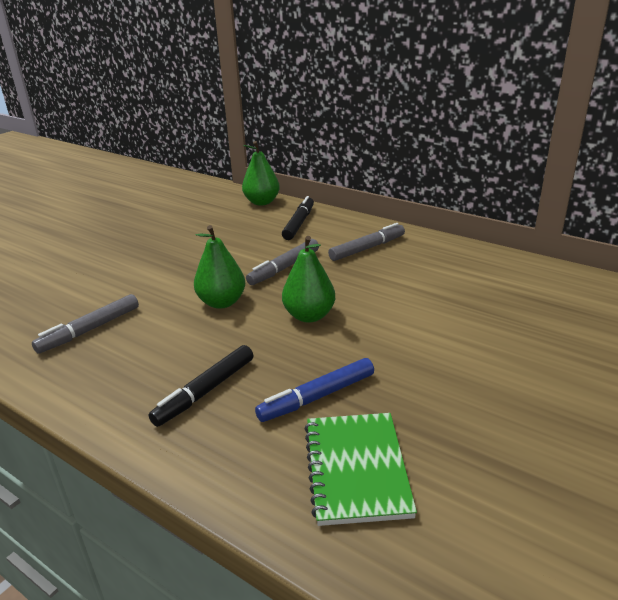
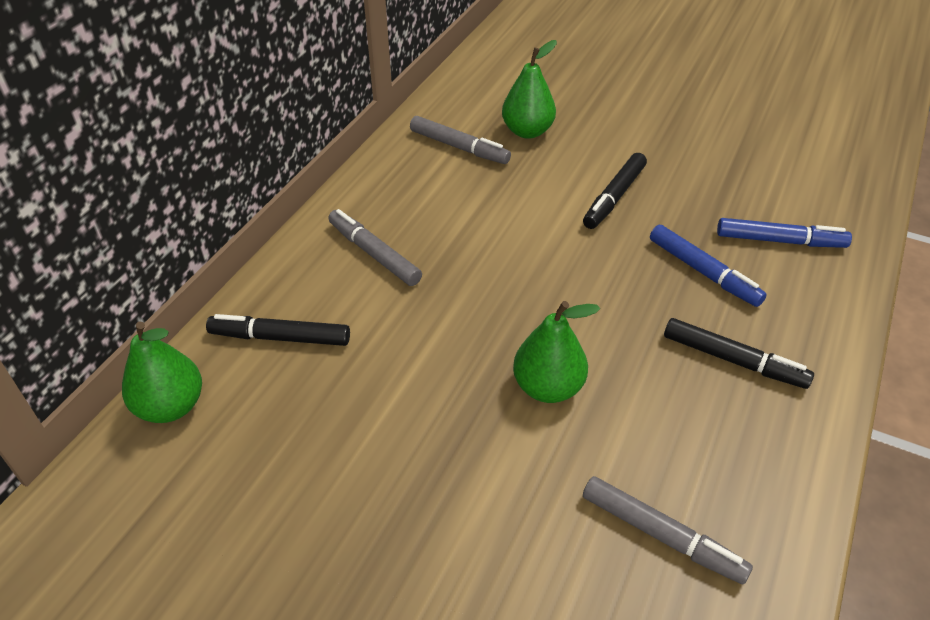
camera: 100 degrees left, 15 degrees up
grey marker [246,239,319,285] -> grey marker moved to [410,116,511,164]
green pear [282,236,335,323] -> green pear moved to [502,40,557,139]
green notebook [304,413,417,526] -> blue marker [717,218,852,248]
none -> black marker [583,153,647,229]

